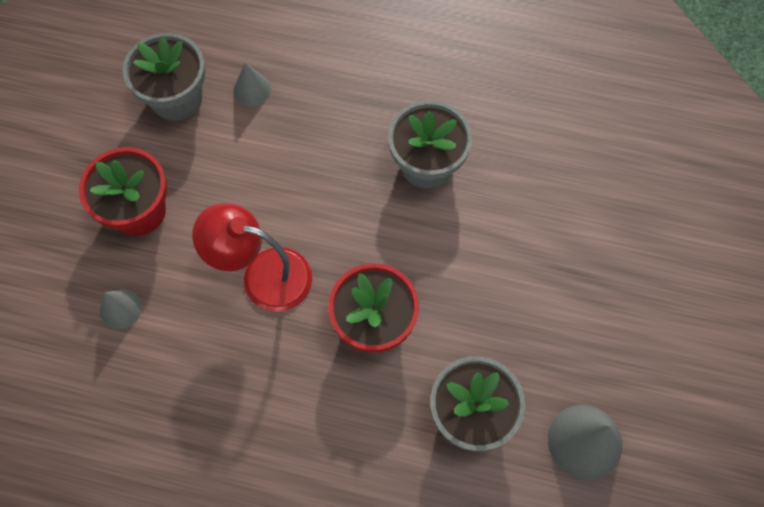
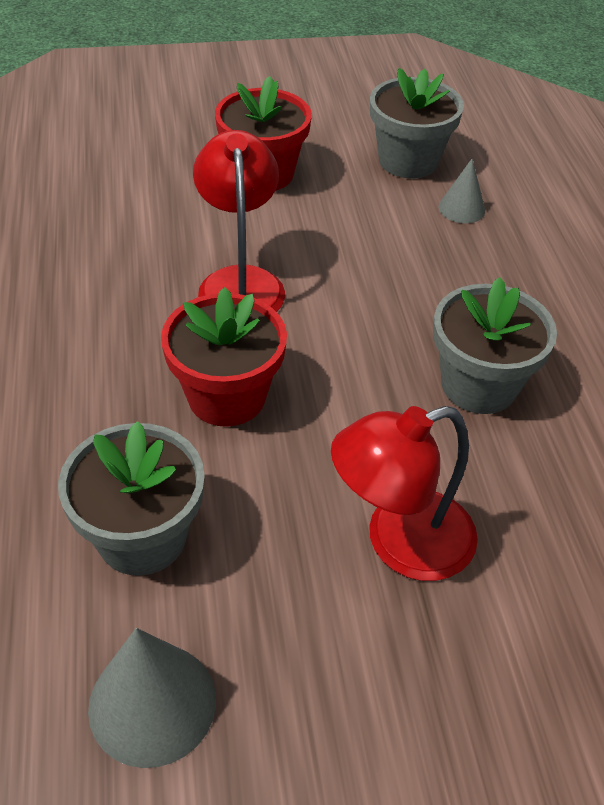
camera: 65 degrees right, 20 degrees down
grey cone [100,289,142,329] -> none
none -> red lamp [331,406,478,581]

